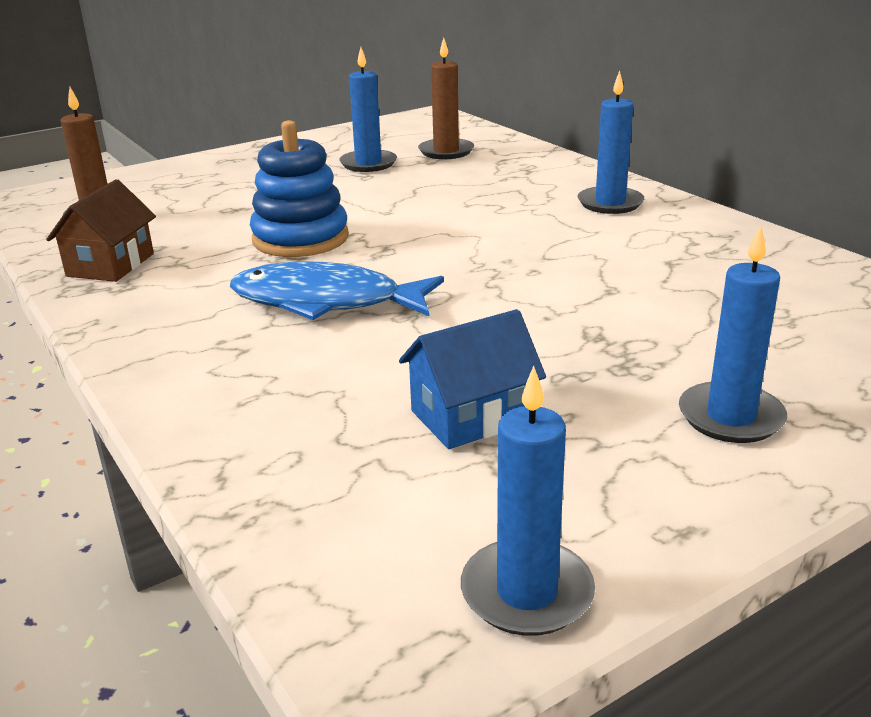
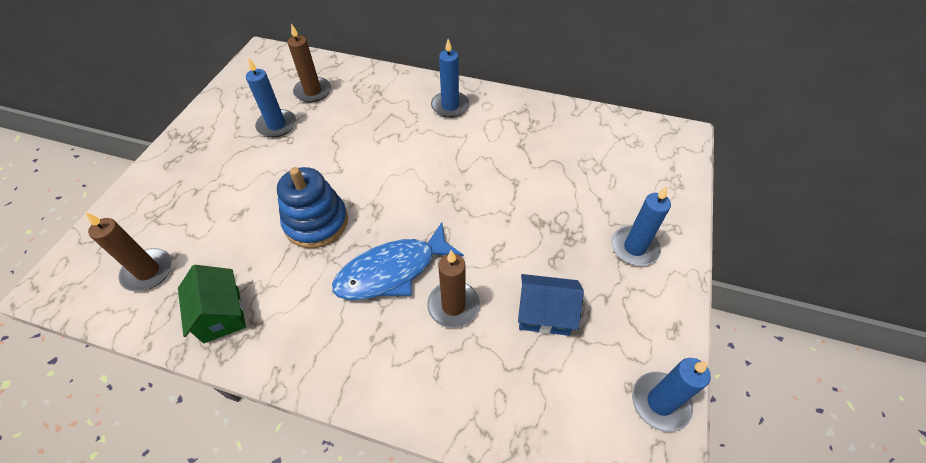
camera: 40 degrees left, 25 degrees up
brown house [46,179,156,282] -> green house [178,265,246,343]
blue house [399,309,546,449] -> blue house turned 75 degrees clockwise [518,274,584,336]
none -> brown candle [427,250,480,328]

